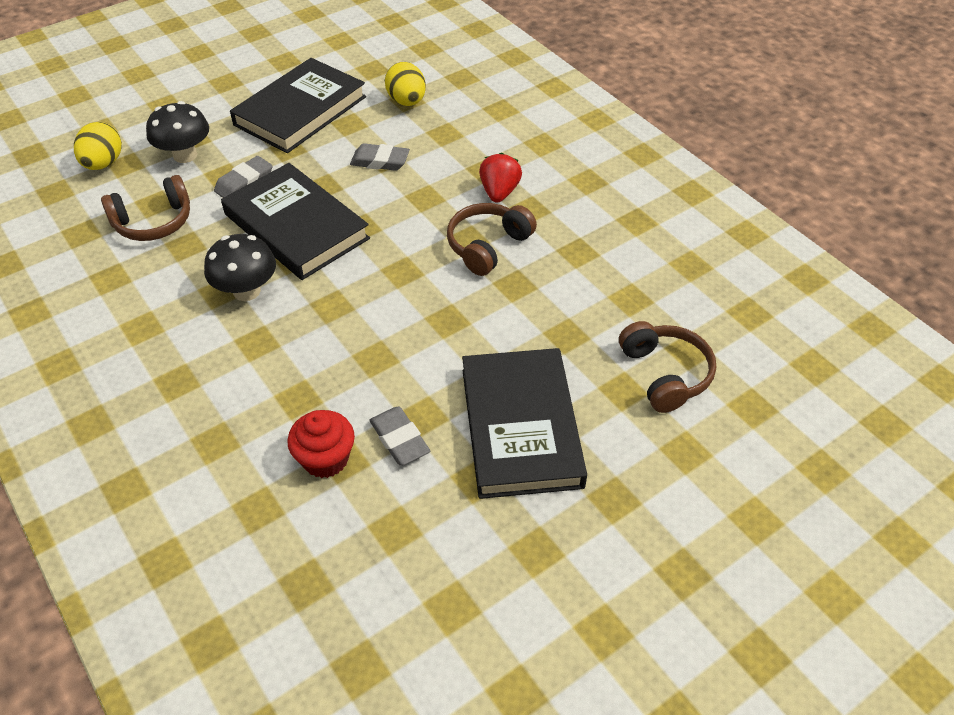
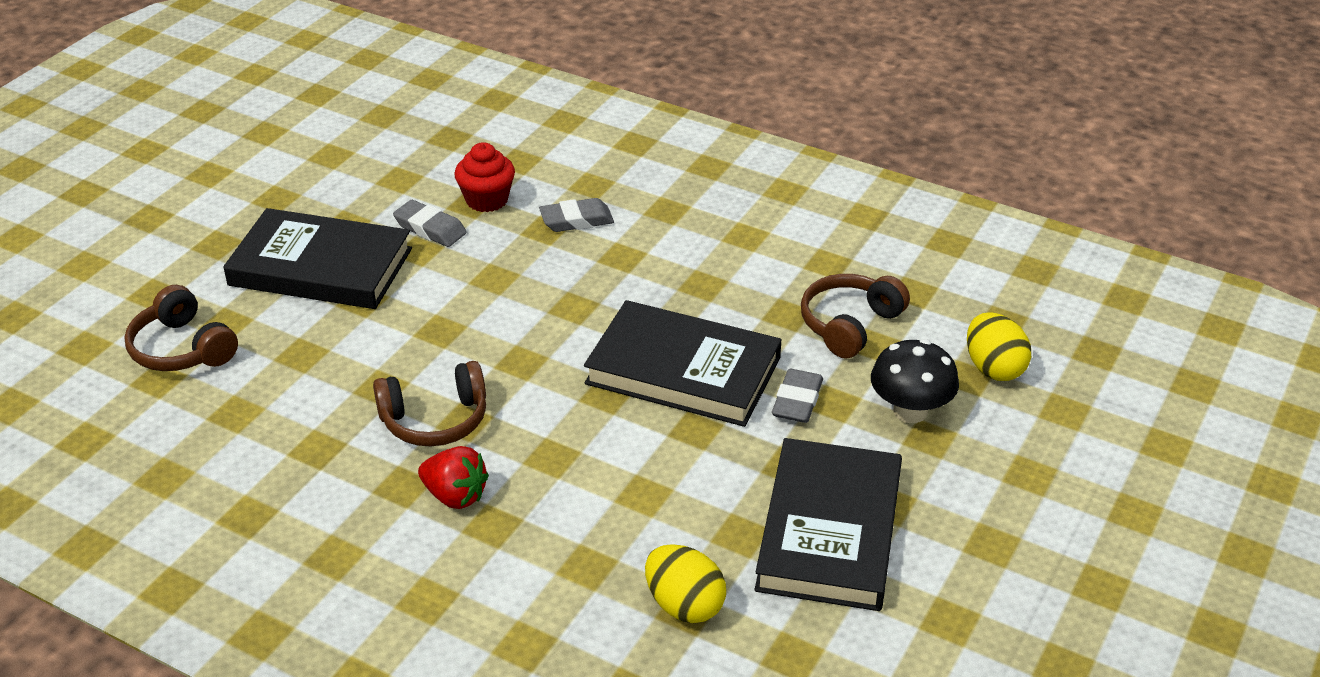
camera: 155 degrees right, 10 degrees down
black mushroom [204,234,276,301] -> none
grey eraser [350,143,410,171] -> grey eraser moved to [539,198,614,232]
brown headphones [447,203,537,276] -> brown headphones turned 60 degrees clockwise [373,361,486,447]
black book [462,348,587,499] -> black book turned 45 degrees counterclockwise [223,208,412,309]
red strawberry [479,153,522,203] -> red strawberry turned 45 degrees counterclockwise [418,446,489,509]

